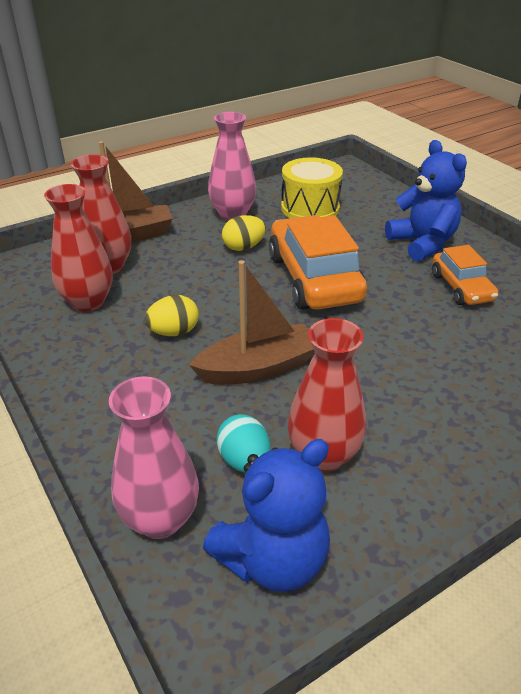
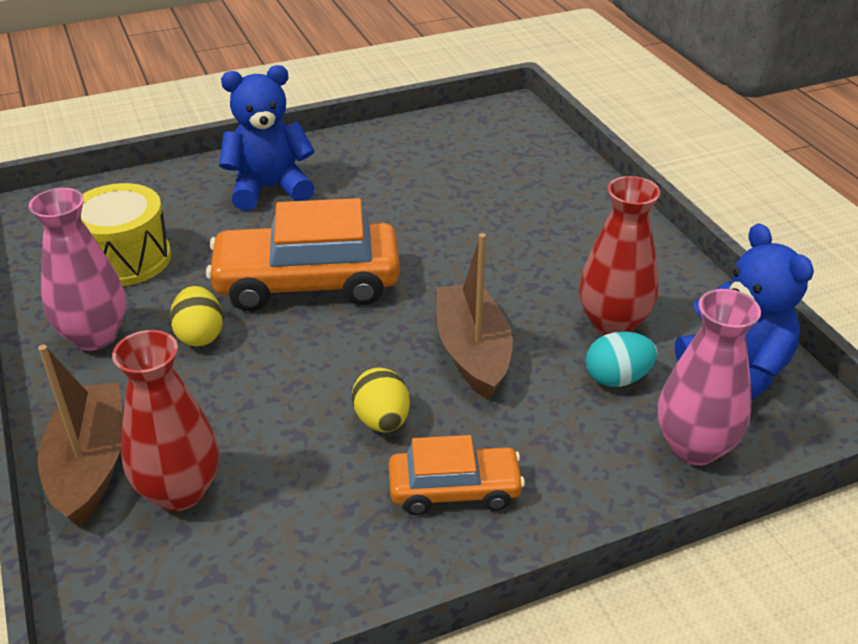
camera: 80 degrees left, 0 degrees up
red vase [44,184,112,312] -> none
orange car [432,245,498,305] -> orange car moved to [389,435,525,515]

